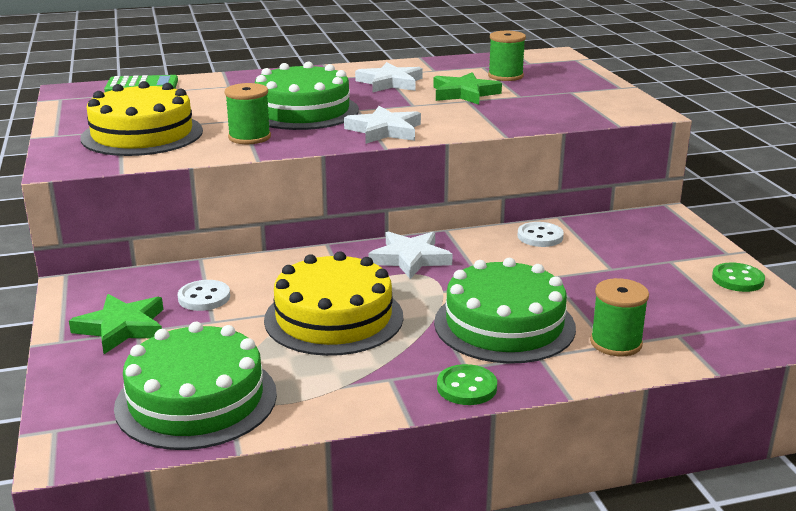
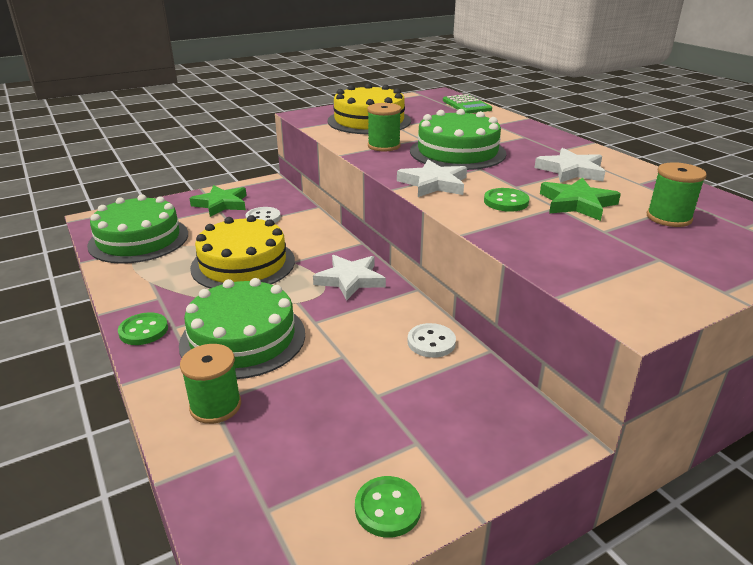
camera: 75 degrees right, 5 degrees up
none -> green button [484,188,530,212]

